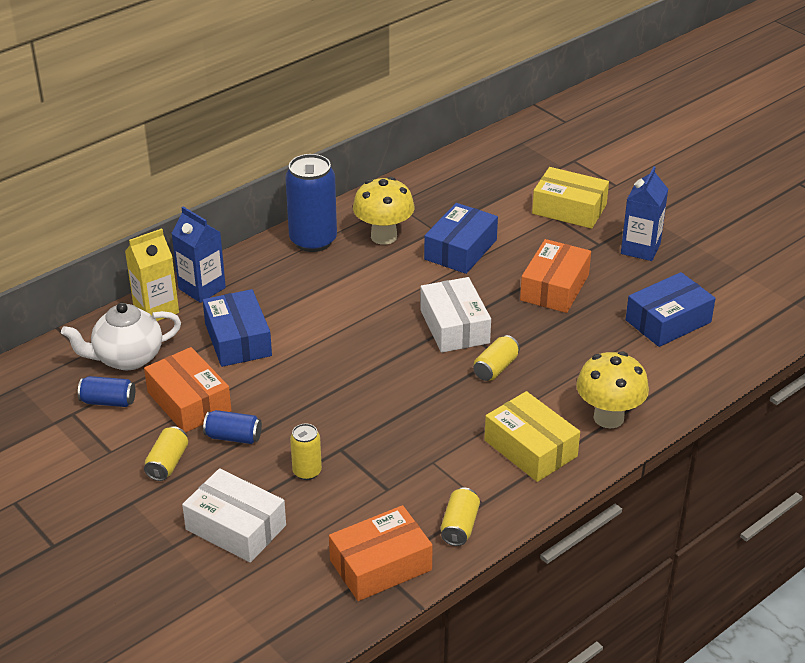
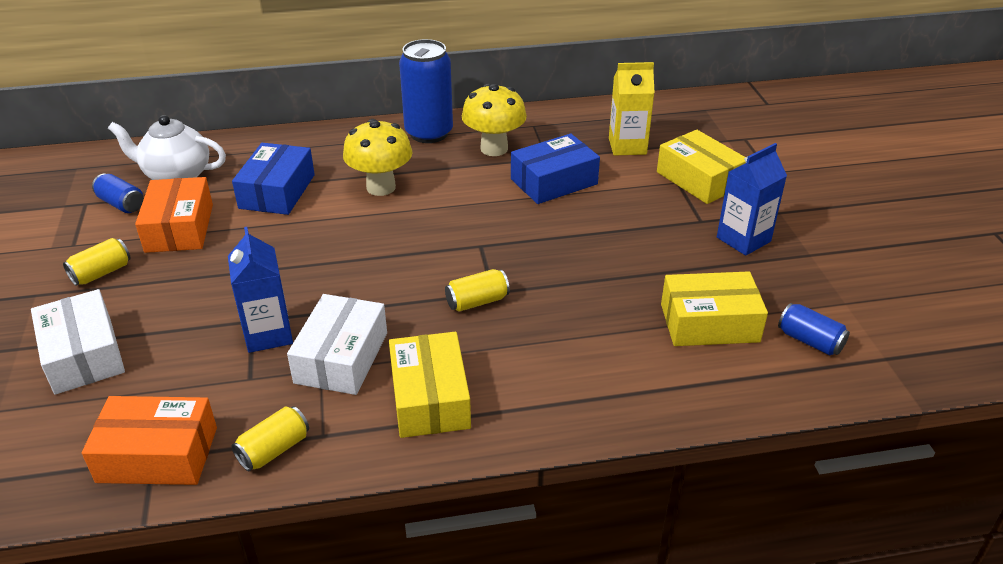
camera: 30 degrees right, 0 degrees up
yellow carton [125,228,179,321] -> yellow carton moved to [609,62,655,156]
blue carton [171,207,226,303] -> blue carton moved to [228,227,293,353]
blue can [203,410,262,444] -> blue can moved to [778,303,850,355]
yellow can [290,424,322,480] -> none
white box [420,277,491,353] -> white box moved to [287,294,387,395]
orange box [520,239,591,313] -> none
yellow mushroom [576,351,649,429] -> yellow mushroom moved to [343,119,412,196]
blue box [625,272,716,347] -> yellow box [661,271,768,346]

